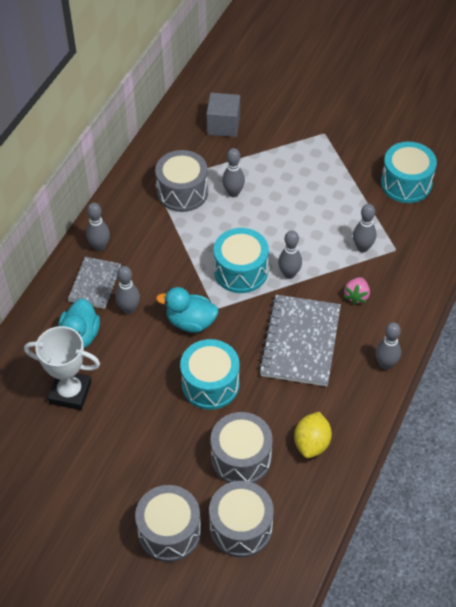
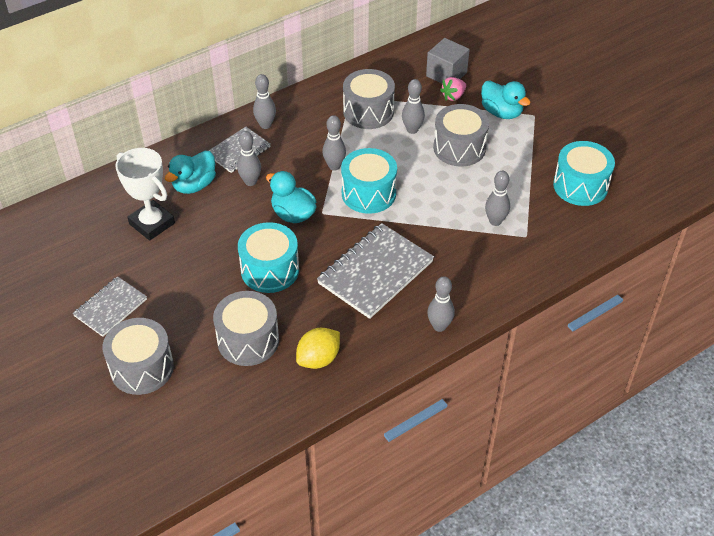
camera: 30 degrees right, 5 degrees down
grey drum [209,481,274,558] -> grey drum moved to [433,104,489,167]
grey bowling pin [278,230,302,279] -> grey bowling pin moved to [322,115,346,170]
pink strawberry [344,277,370,305] -> pink strawberry moved to [440,77,466,101]
none -> grey notebook [73,276,147,337]
none -> turquoise duck [481,81,531,119]

